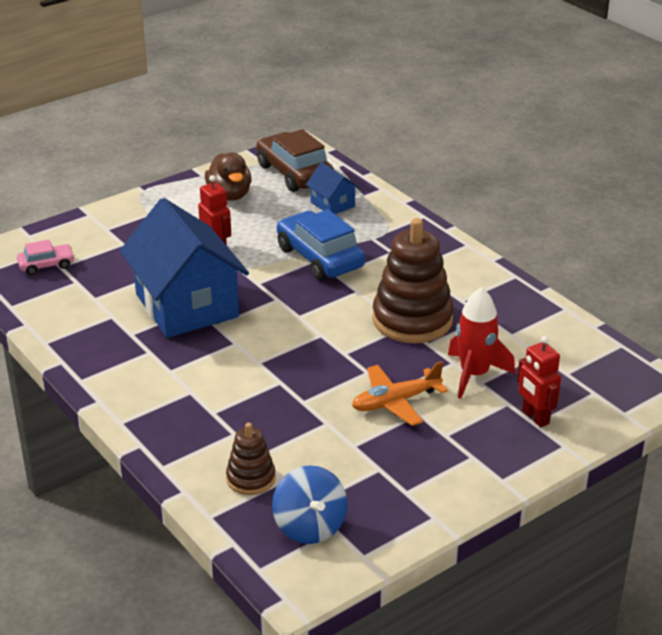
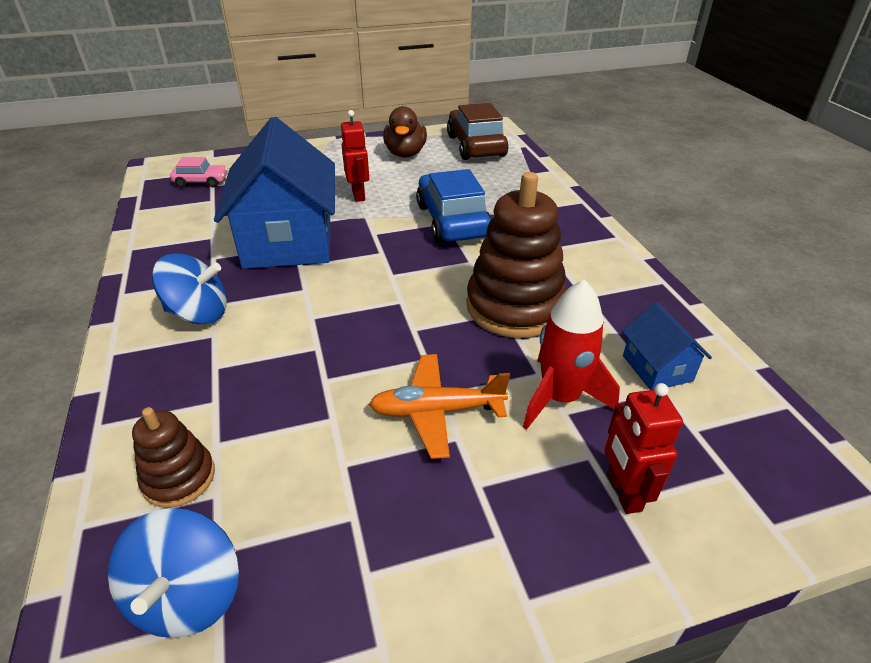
camera: 20 degrees right, 5 degrees up
blue house [306,162,360,214] -> blue house moved to [622,302,712,390]
none -> blue spinning top [152,253,227,324]

